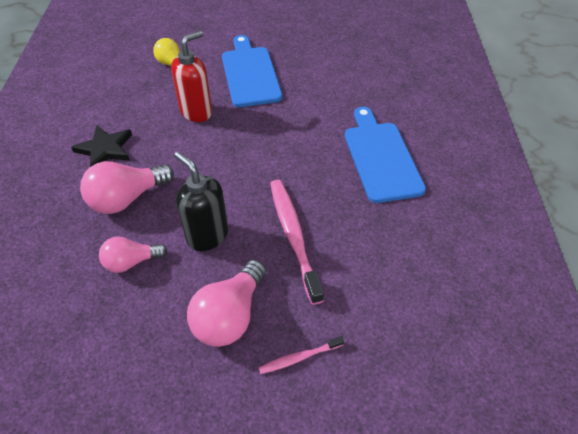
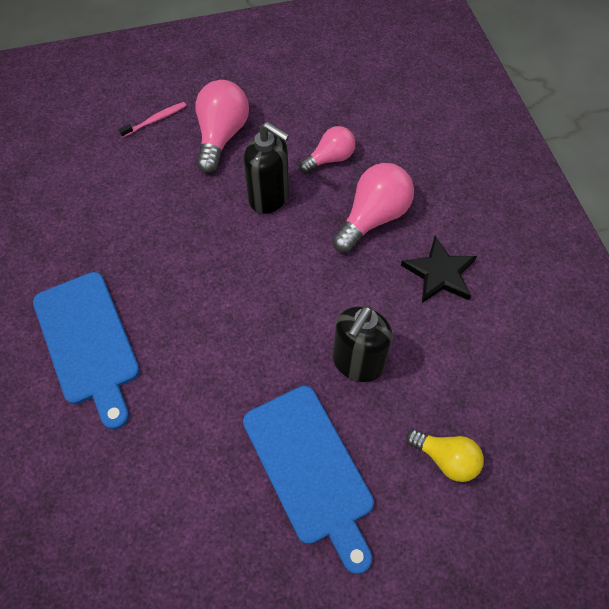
camera: 165 degrees right, 10 degrees up
red soap dispenser [171,31,212,122] -> black soap dispenser [333,306,392,382]
pink toothbrush [270,180,324,305] -> none

